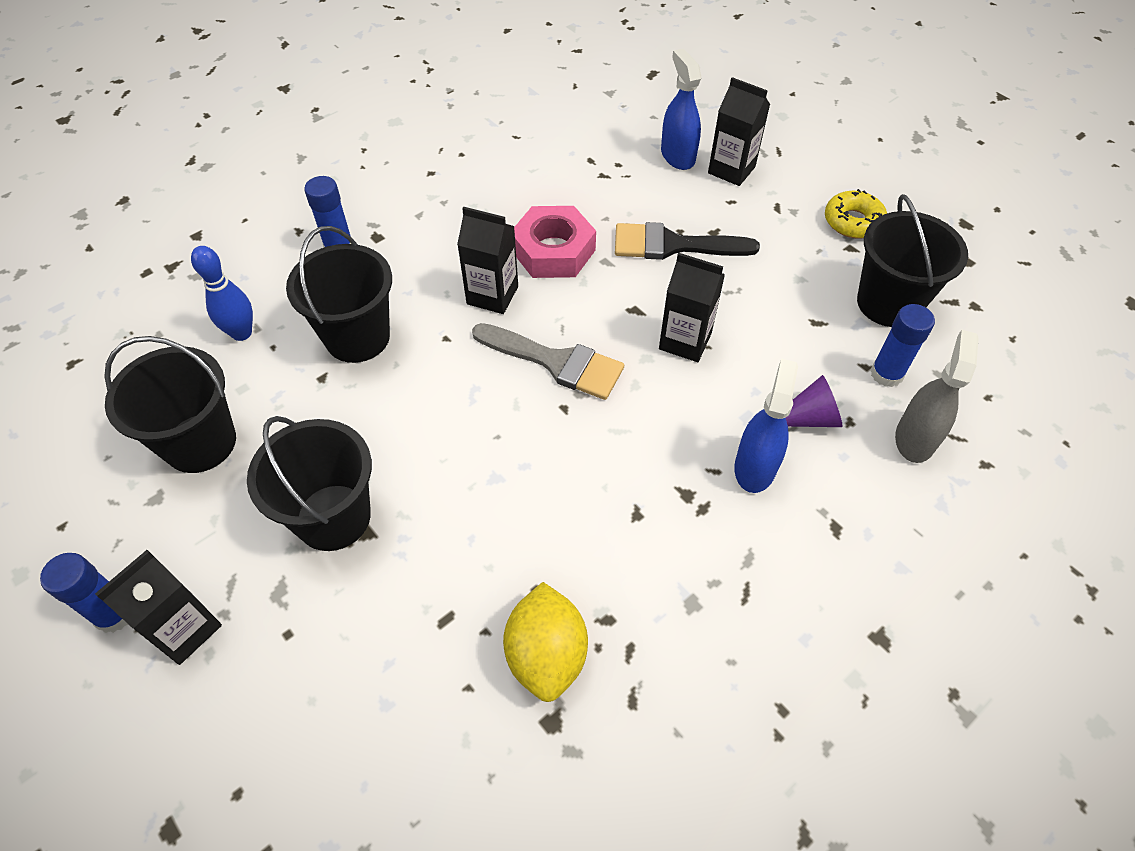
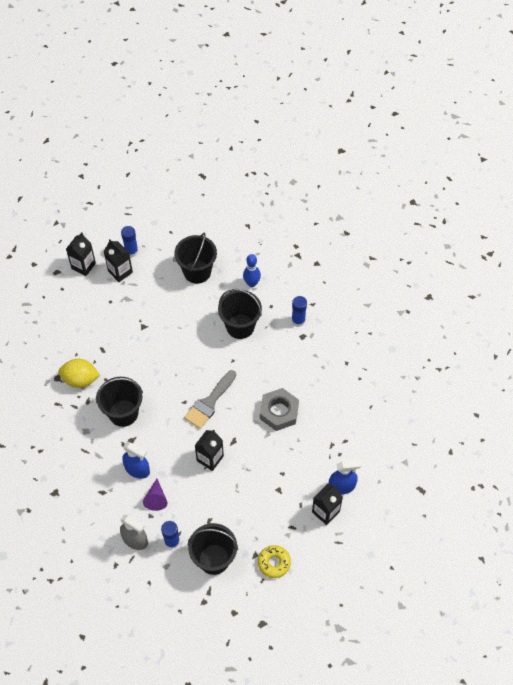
camera: 100 degrees right, 5 degrees up
black bucket [247,416,372,551] -> black bucket moved to [96,377,143,427]
black carton [457,206,518,314] -> black carton moved to [66,232,96,276]
pink nut [514,206,596,278] -> grey nut [260,388,299,431]
black brush [615,222,760,260] -> none

